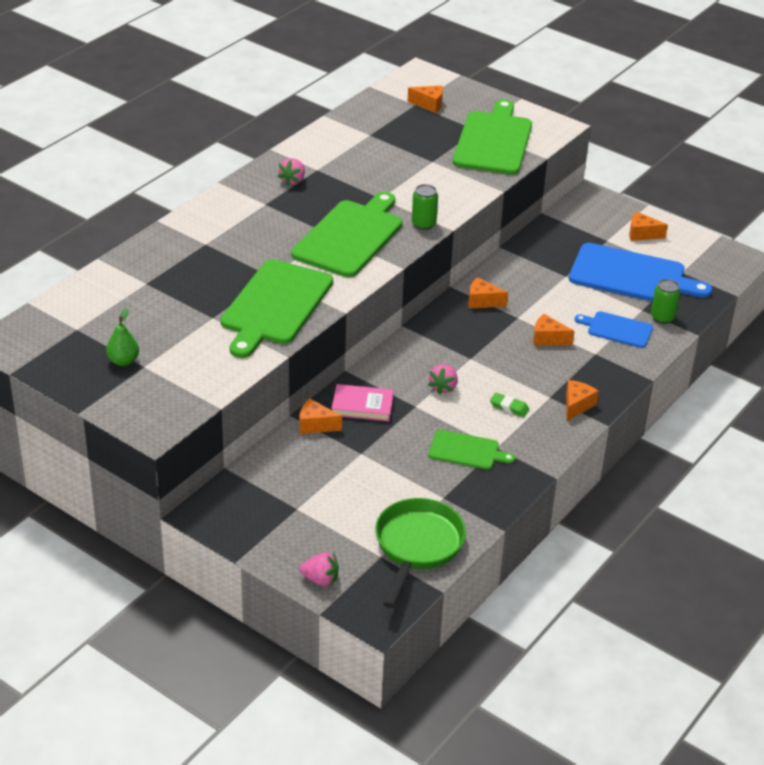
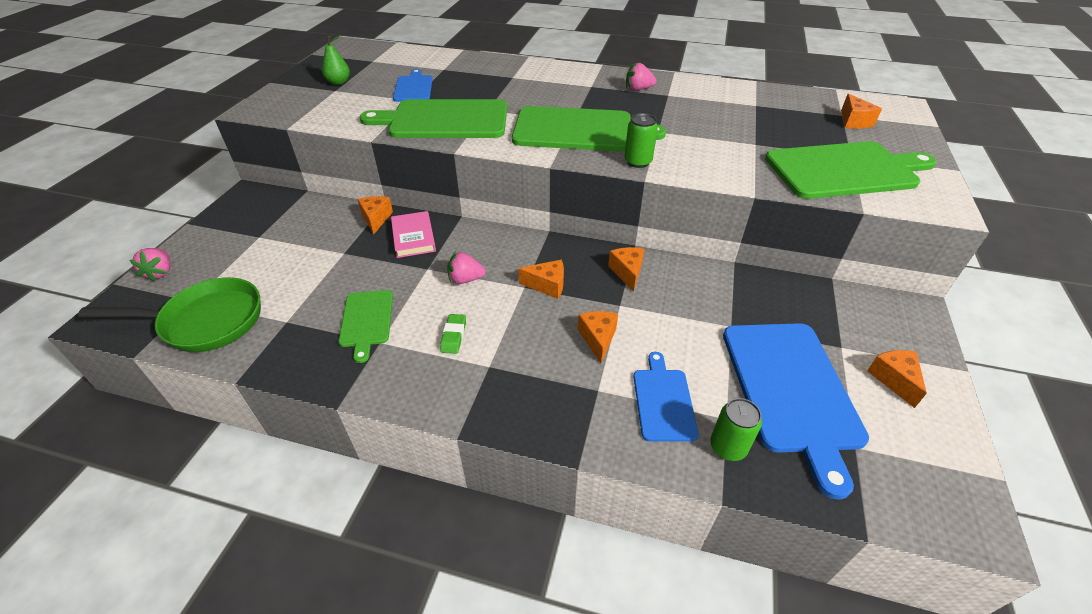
camera: 70 degrees right, 5 degrees up
orange cheese [566,380,599,421] -> orange cheese moved to [518,260,564,299]
none -> blue cutting board [393,69,432,102]

